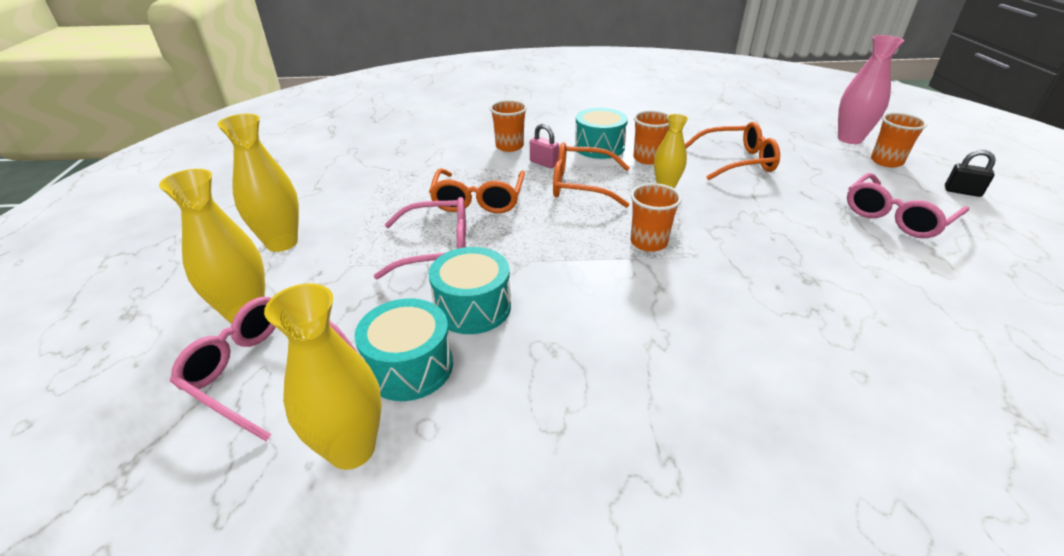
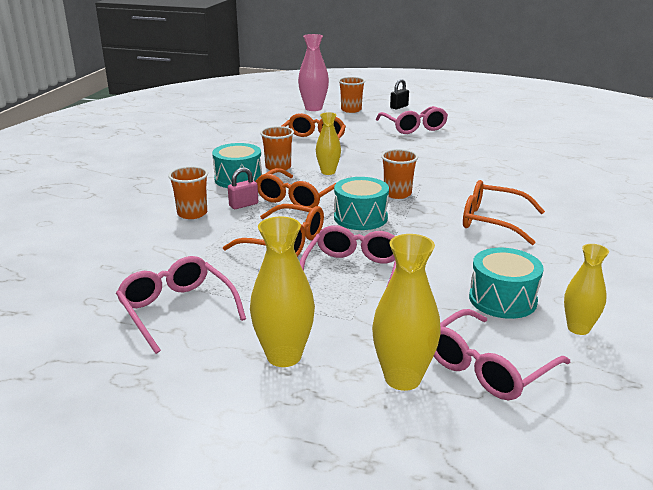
camera: 70 degrees left, 10 degrees down
yellow vase [264,283,382,470] -> yellow vase [564,244,609,335], size x0.66
turquoise drum [429,247,511,334] -> turquoise drum moved to [334,177,389,230]
none -> pink glasses [116,256,246,354]
none -> orange glasses [463,180,545,245]

